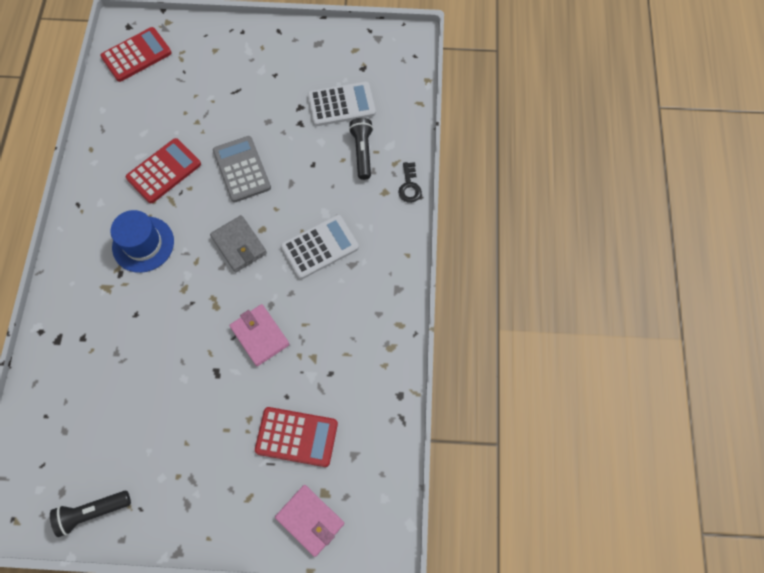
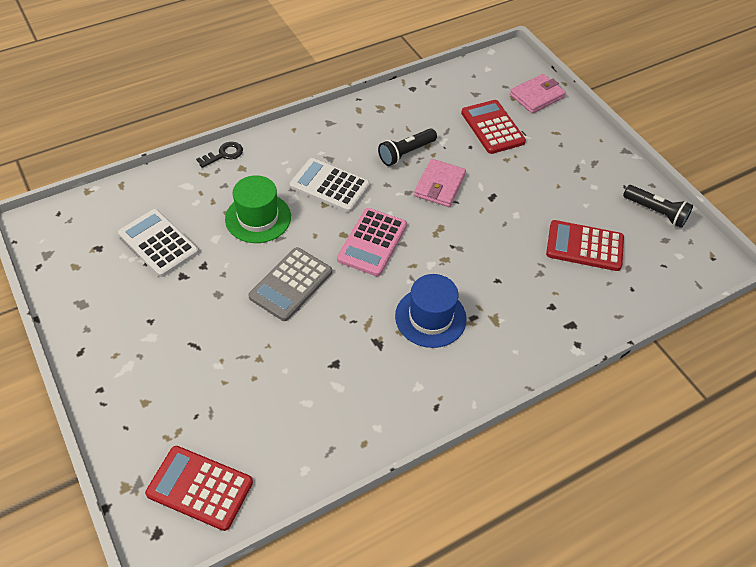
camera: 125 degrees left, 15 degrees down
red calculator [126,138,201,203] -> red calculator moved to [546,220,624,271]
grey wallet [210,215,267,272] -> pink calculator [337,208,407,276]
pink wallet [275,485,344,557] -> pink wallet turned 45 degrees clockwise [510,74,566,113]
black flashlight [349,118,373,180] -> black flashlight moved to [378,128,437,166]
none -> green hat [225,175,291,243]

